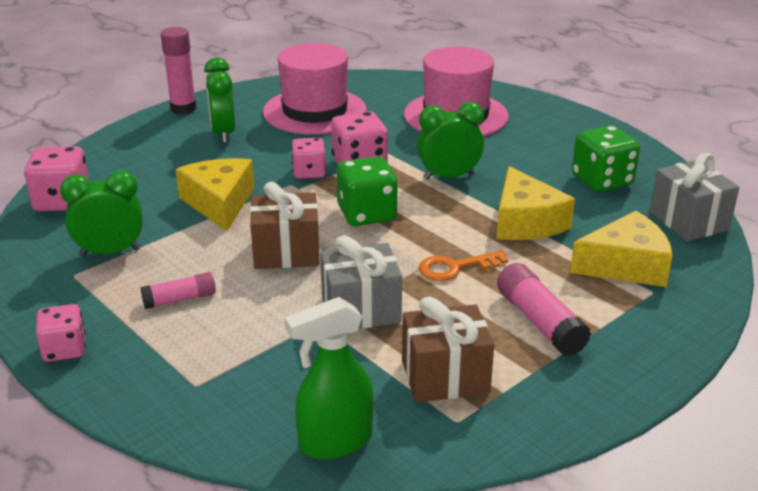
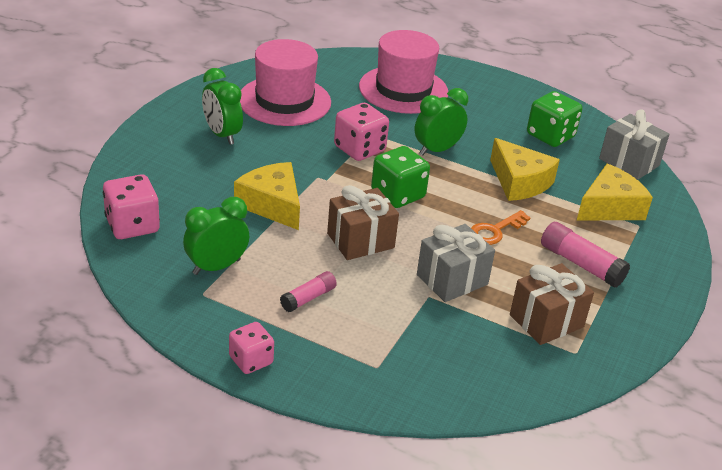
camera: 25 degrees left, 5 degrees up
pink glue stick [161,27,196,115] -> none
green spray bottle [284,297,374,460] -> none
pink dice [291,138,326,179] -> none

